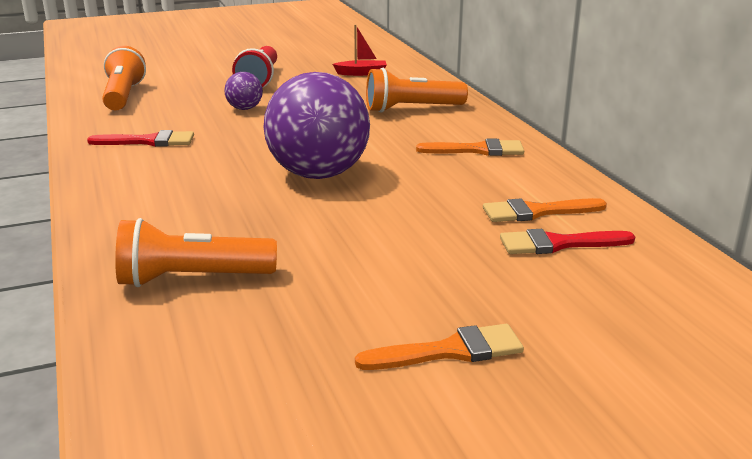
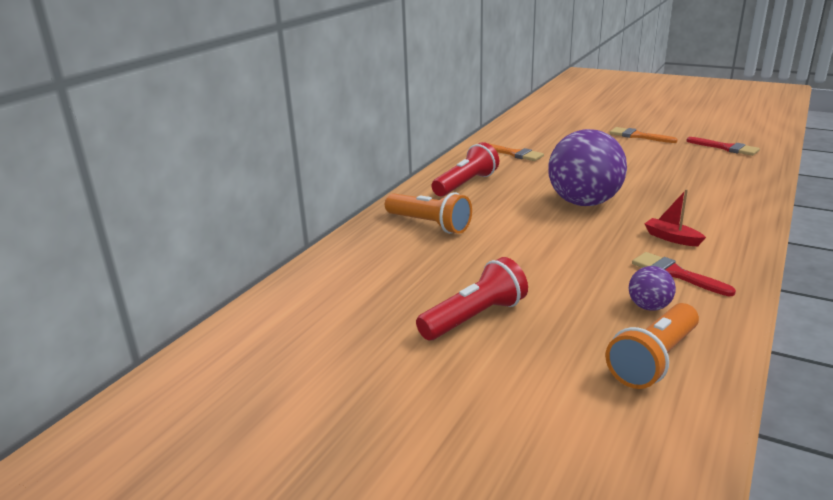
camera: 130 degrees left, 0 degrees up
orange flashlight [115,218,277,287] -> none
purple ball [224,72,263,110] -> purple ball moved to [629,266,676,311]
red boat [333,24,387,76] -> red boat moved to [644,189,706,246]
orange brush [416,139,524,156] -> red flashlight [432,142,499,196]
red brush [500,229,635,254] -> red brush moved to [687,137,760,156]

